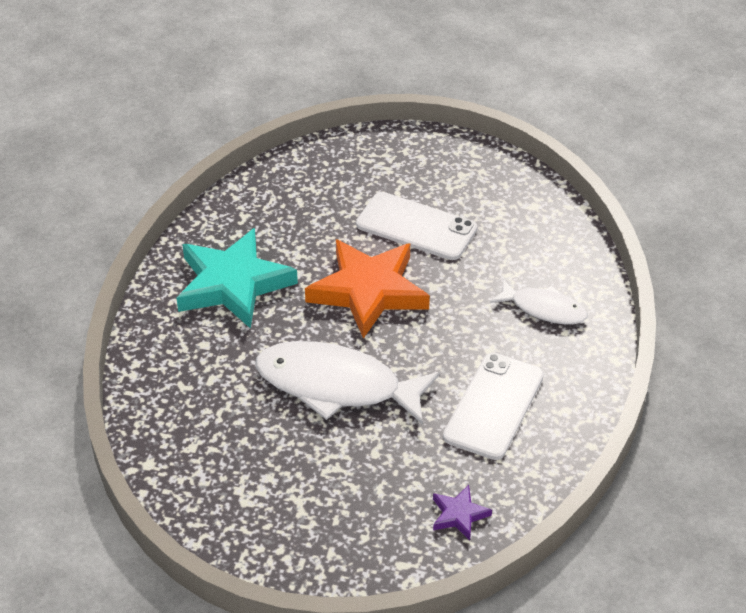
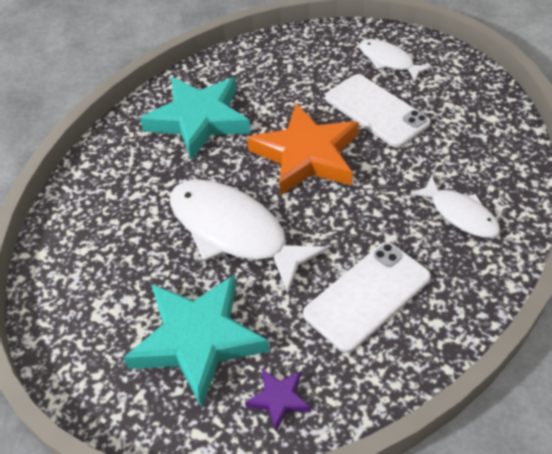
camera: 25 degrees right, 5 degrees up
none -> turquoise star [124,275,269,408]
none -> white fish [359,39,432,81]

